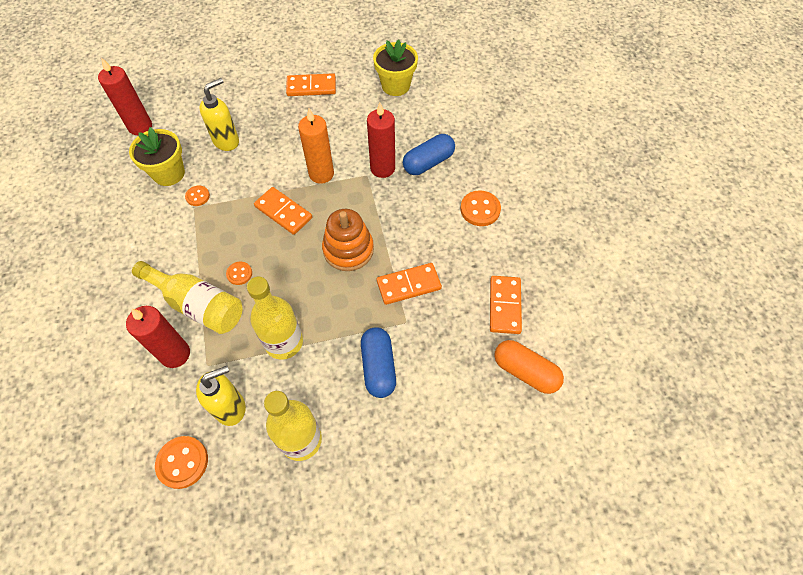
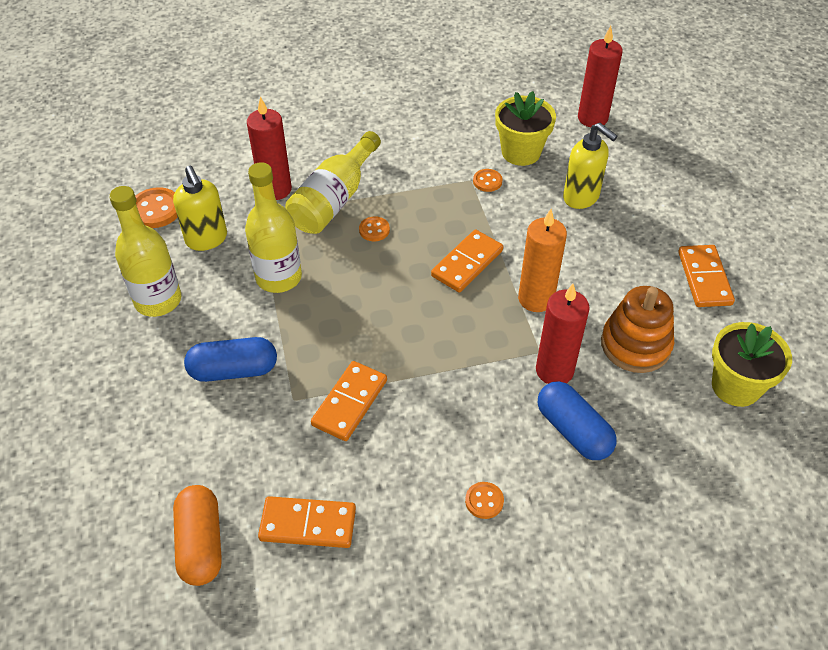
camera: 90 degrees right, 10 degrees down
orange stacking toy [322,209,374,271] -> orange stacking toy moved to [601,286,674,373]
orange domino [377,263,442,305] -> orange domino turned 45 degrees clockwise [311,361,387,441]
orange button [460,190,501,226] -> orange button [465,482,504,519], size x0.59
orange capsule [494,340,564,394] -> orange capsule turned 45 degrees counterclockwise [173,485,222,586]

